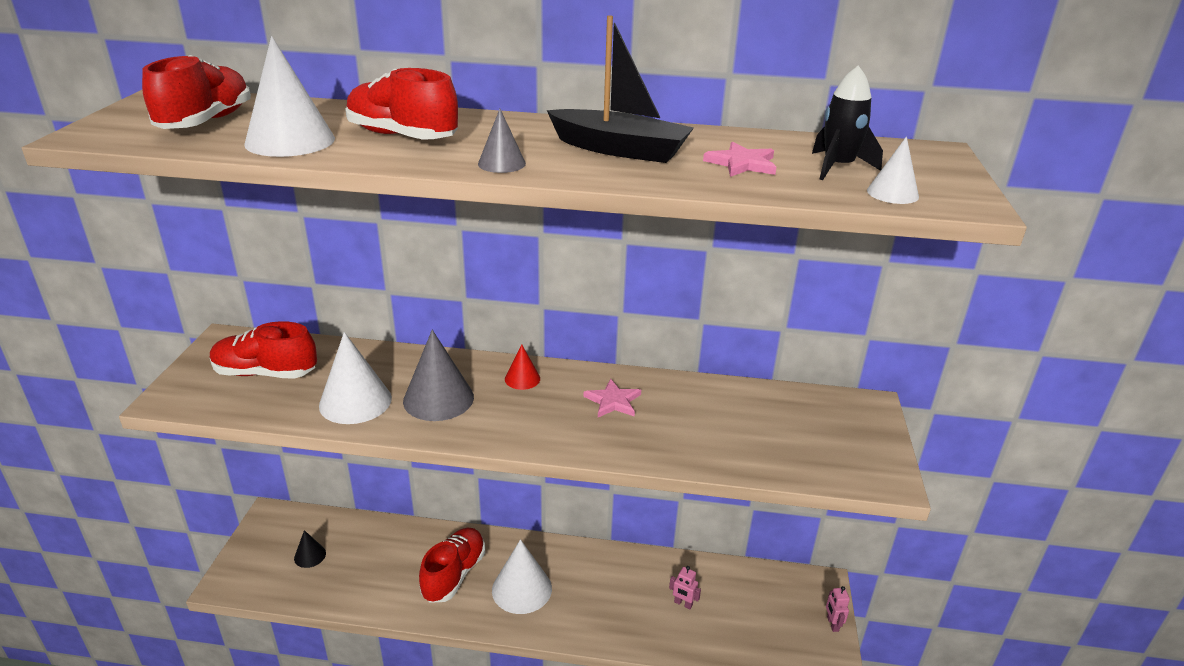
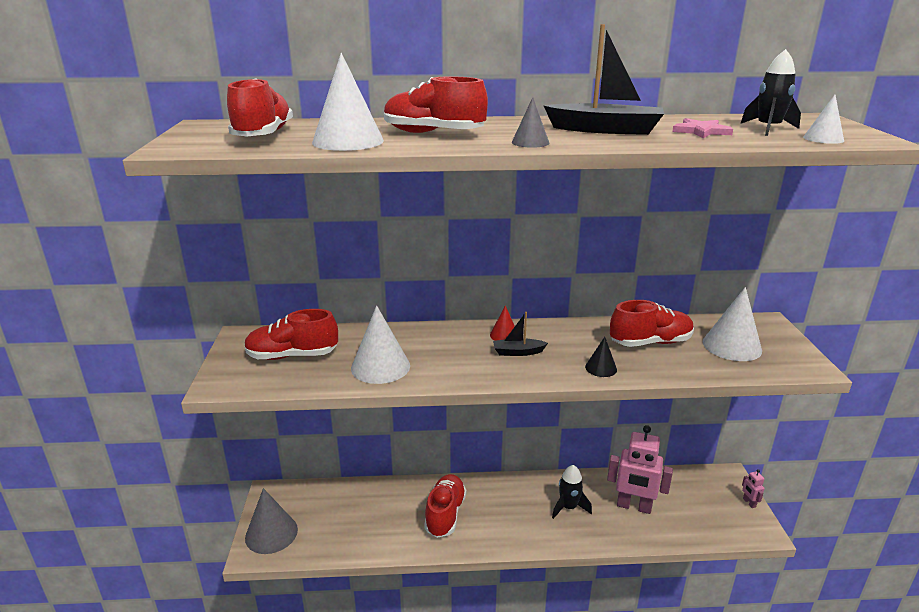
camera: 10 degrees left, 5 degrees down
black cone [294,530,326,568] -> black cone moved to [585,337,617,377]
grey cone [403,330,474,421] -> grey cone moved to [245,488,298,554]
white cone [492,539,552,614] -> white cone moved to [703,287,762,361]
pink star [584,379,641,417] -> none
pink robot [669,566,701,609] -> pink robot [607,425,673,514], size x2.31
none -> black boat [493,312,548,356]
none -> black rocket [552,465,592,519]
none -> red shoe [610,300,694,347]

